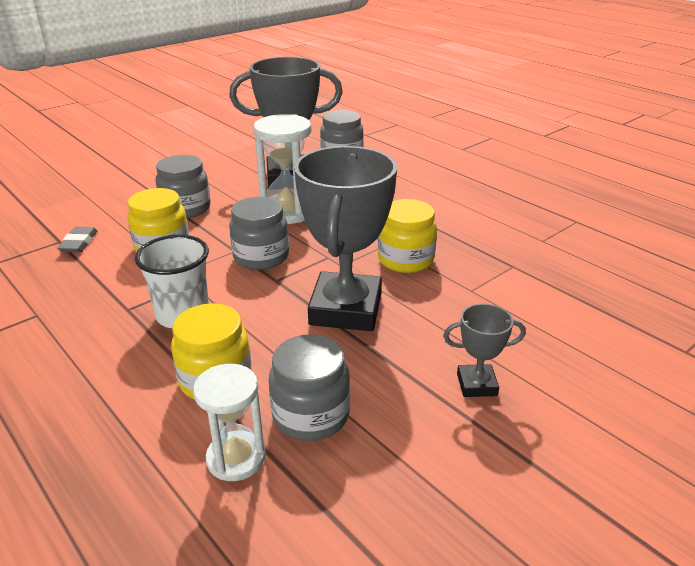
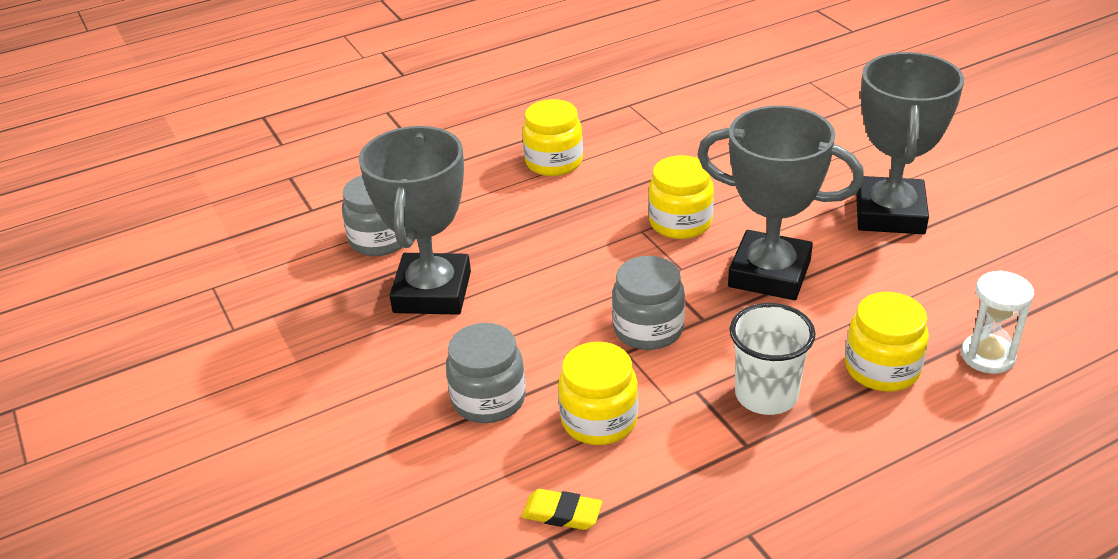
camera: 75 degrees left, 5 degrees up
grey eraser [57,227,97,253] -> yellow eraser [522,489,602,530]
white hourglass [253,114,312,224] -> none
grey jar [269,335,350,441] -> none
grey trophy [443,304,526,397] -> grey trophy [856,52,964,234], size x2.17
none -> yellow jar [522,99,583,176]

